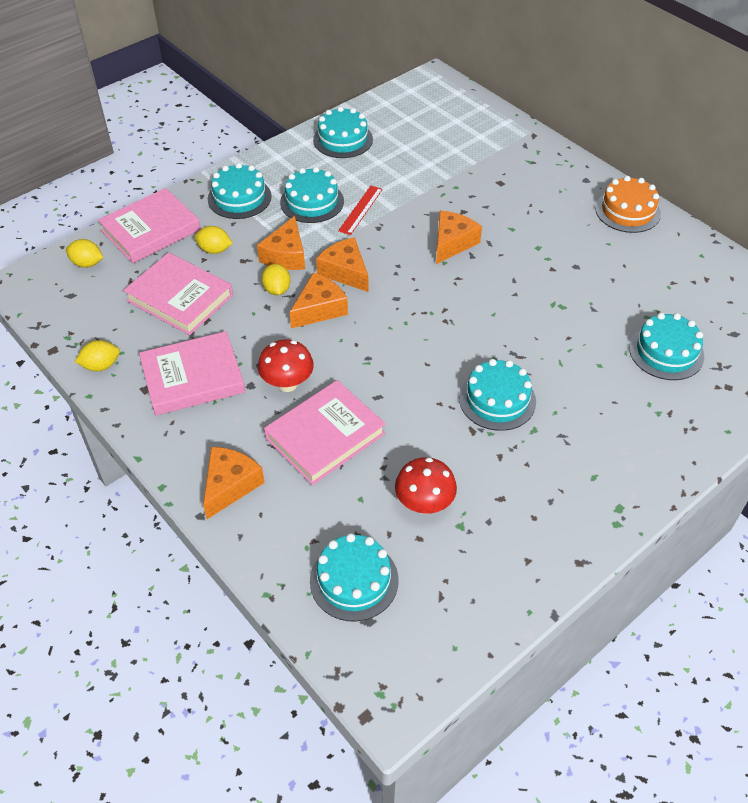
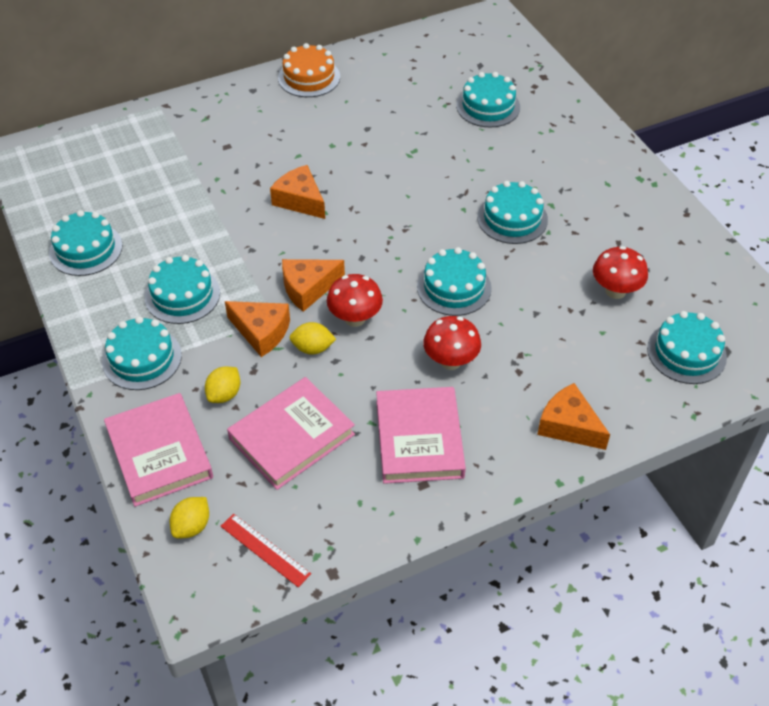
camera: 75 degrees left, 0 degrees up
yellow lemon [75,340,120,371] -> none
pink book [264,380,386,485] -> none
orange cheese [289,273,348,328] -> red mushroom [327,274,383,327]
red ruler [338,186,383,235] -> red ruler moved to [221,514,311,587]
none -> turquoise cake [417,247,492,316]

